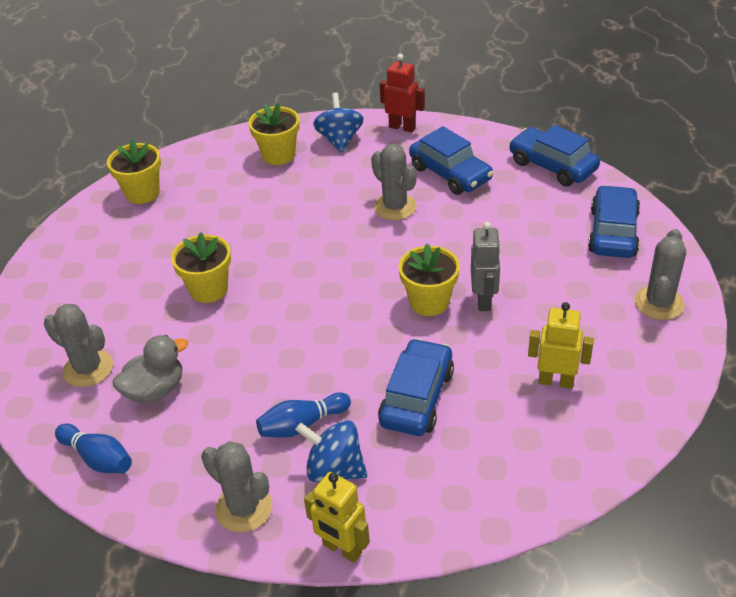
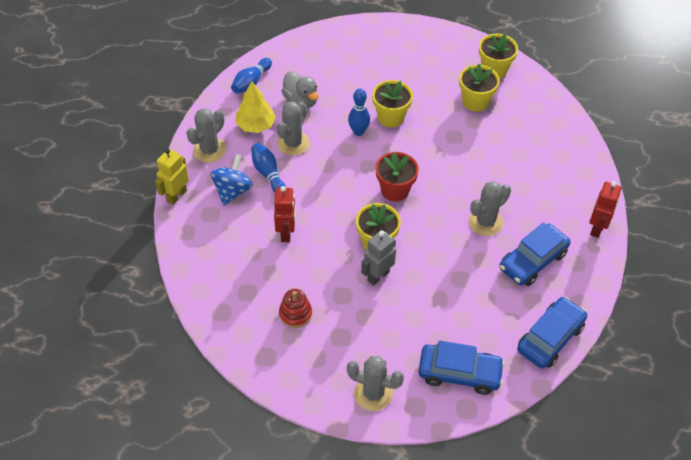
camera: 85 degrees right, 10 degrees up
grey cactus [44,304,113,387] -> grey cactus moved to [277,101,310,156]
yellow flower pot [249,102,299,165] -> yellow flower pot moved to [459,64,500,112]
blue spinning top [313,93,364,153] -> none
blue car [378,338,454,436] -> red robot [274,186,296,242]
grey robot [471,222,501,311] -> grey robot turned 135 degrees clockwise [361,230,396,286]
yellow robot [528,302,594,389] -> red stacking toy [279,289,312,328]
none -> yellow tree [236,81,276,133]
none -> blue bowling pin [348,89,370,136]
none -> red flower pot [375,152,419,202]

